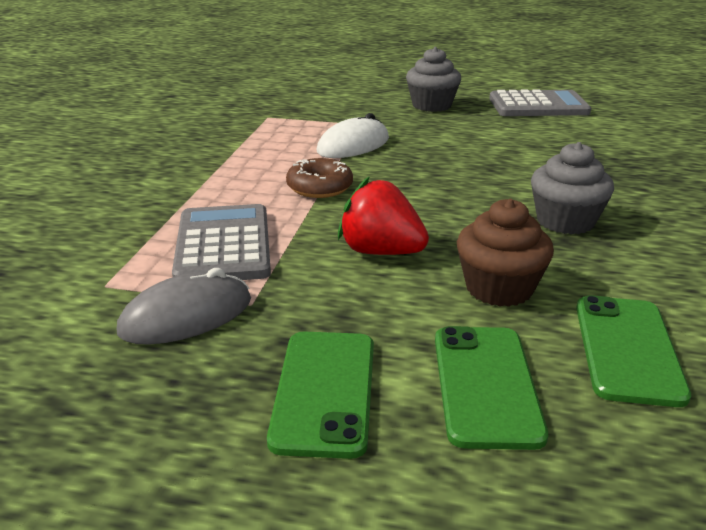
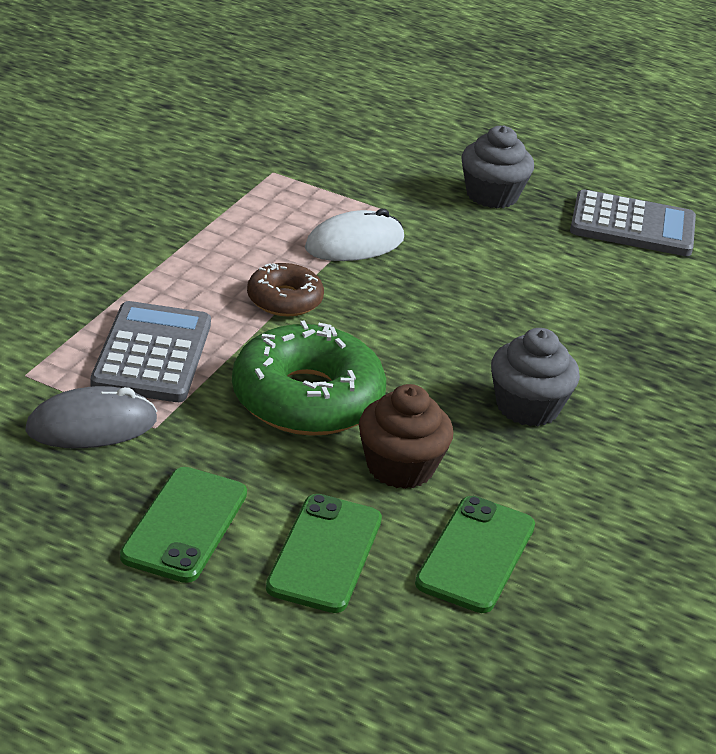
camera: 10 degrees right, 5 degrees up
red strawberry [338,176,429,255] -> green donut [232,320,386,436]

